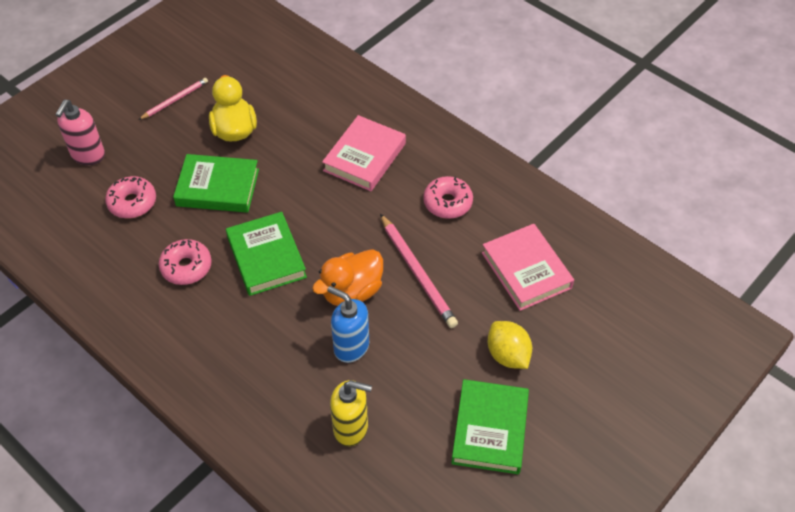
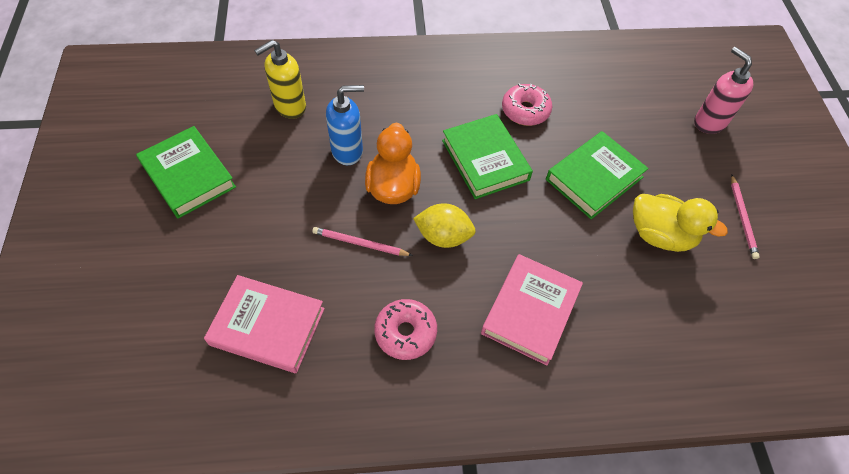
camera: 130 degrees right, 5 degrees up
pink donut [105,176,156,218] -> none
green book [226,212,307,296] -> green book turned 45 degrees clockwise [442,114,533,199]
pink book [322,115,406,191] -> pink book turned 45 degrees clockwise [481,254,583,366]
pink pencil [380,214,458,328] -> pink pencil [312,227,413,256], size x0.61
yellow lemon [488,321,532,369] -> yellow lemon moved to [413,204,476,248]

